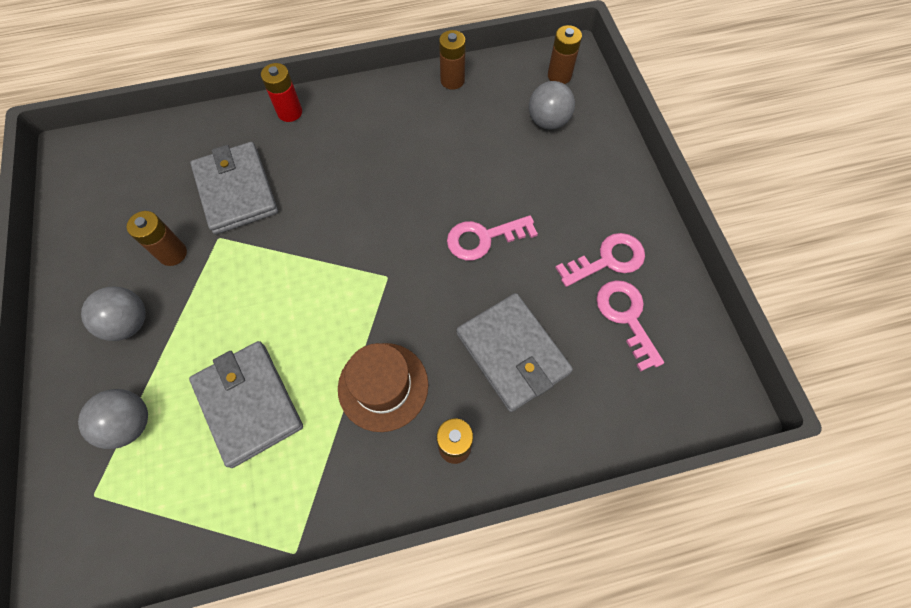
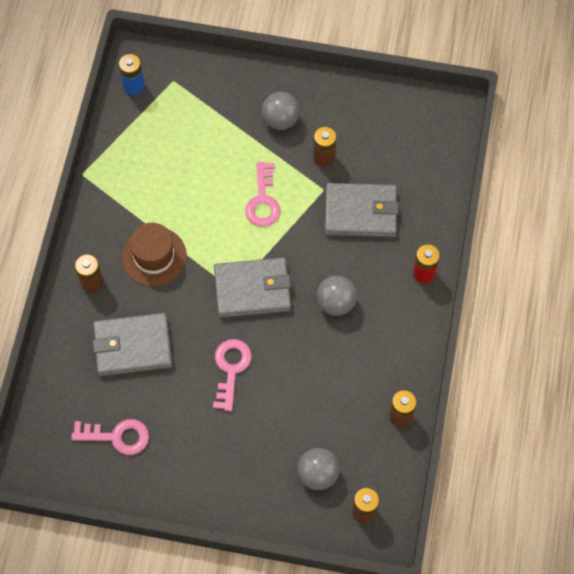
camera: 115 degrees right, 0 degrees up
grey ball [78,389,148,449] -> grey ball moved to [317,276,357,316]
grey wallet [189,341,303,468] -> grey wallet moved to [214,258,291,318]
pink key [555,233,645,287] -> pink key moved to [245,162,280,227]
none -> blue battery [119,54,145,95]

